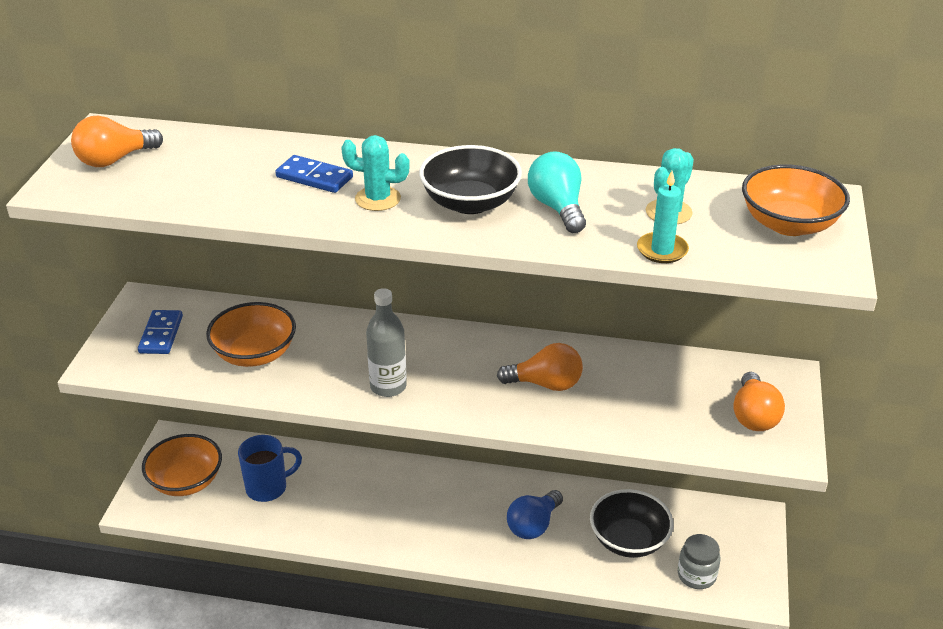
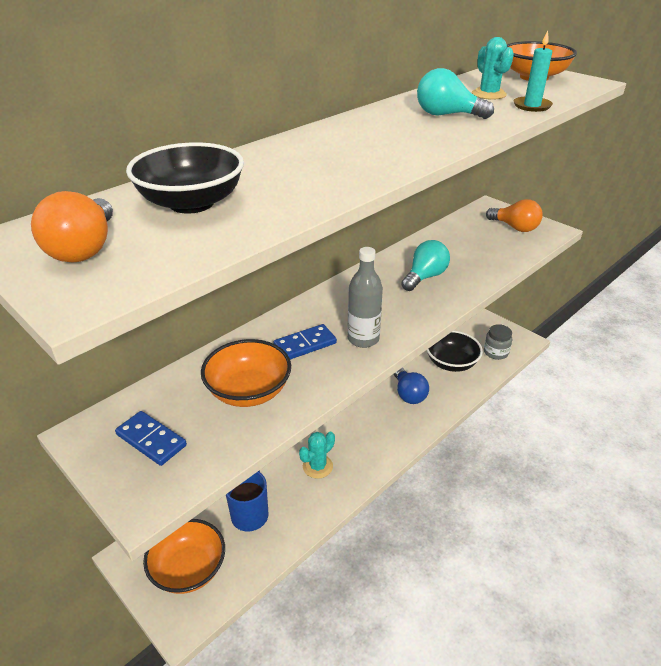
camera: 55 degrees left, 0 degrees up
blue domino [275,155,353,193] -> blue domino moved to [274,324,337,360]
turquoise cactus [341,135,410,211] -> turquoise cactus moved to [299,432,335,479]
black bowl [419,145,522,214] -> black bowl moved to [126,142,244,214]
orange light bulb [497,343,583,391] -> turquoise light bulb [401,240,450,291]

